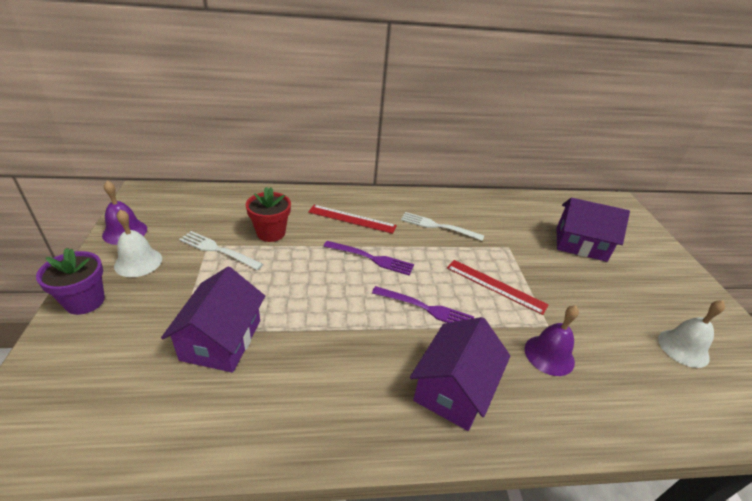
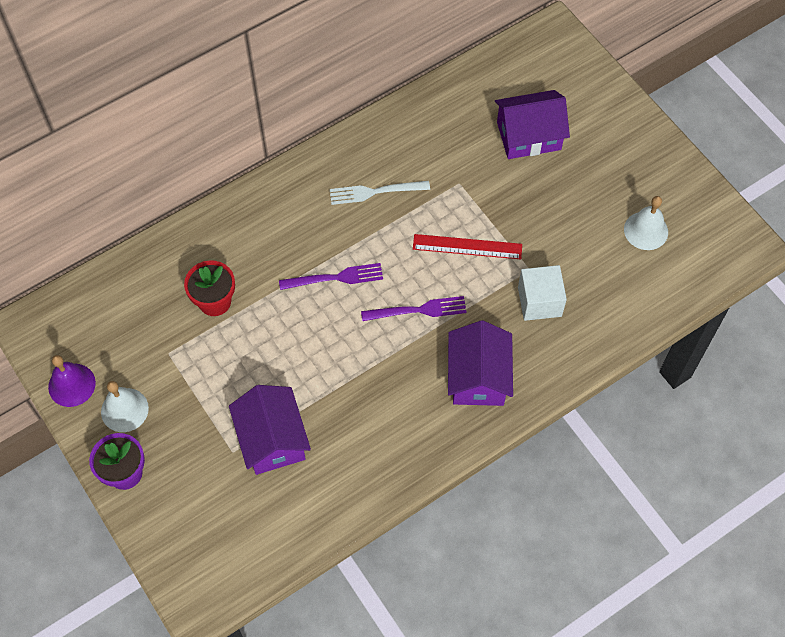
camera: 25 degrees left, 25 degrees up
white fork [179,231,263,270] -> none
red ruler [308,205,397,234] -> none
purple bell [525,305,579,376] -> white cube [518,265,567,321]

